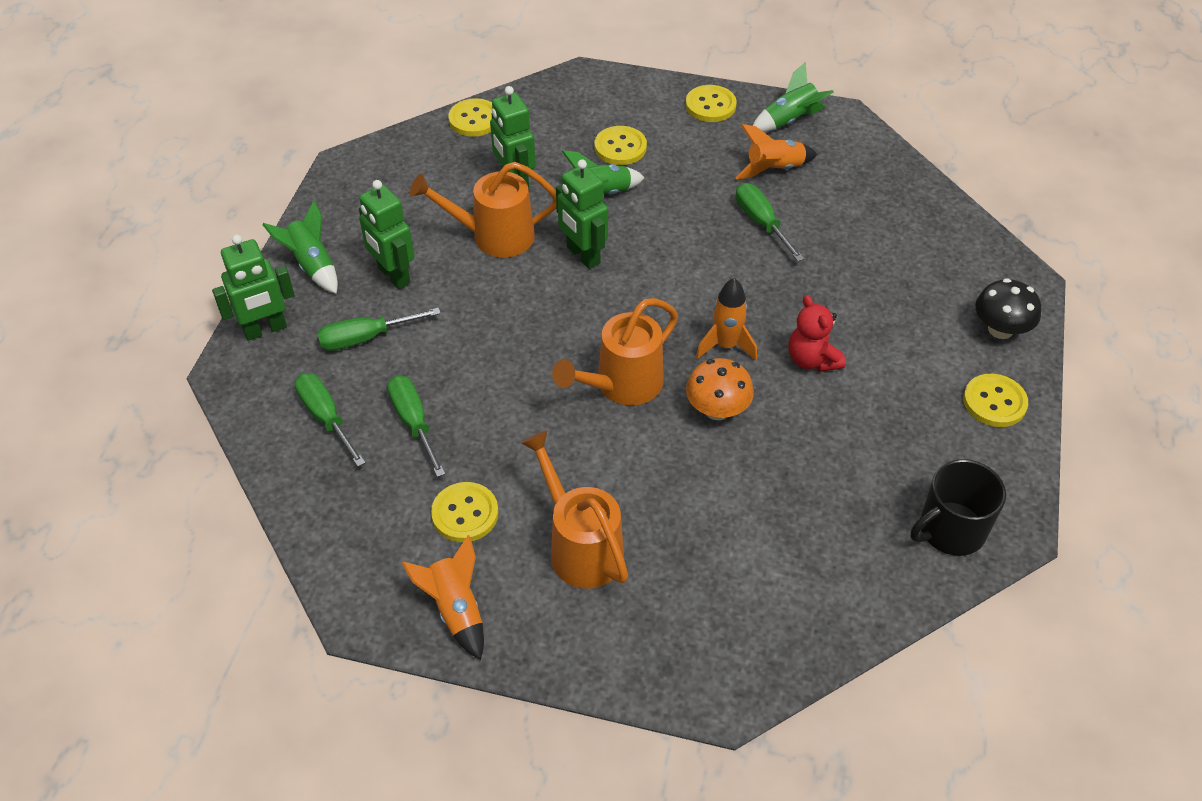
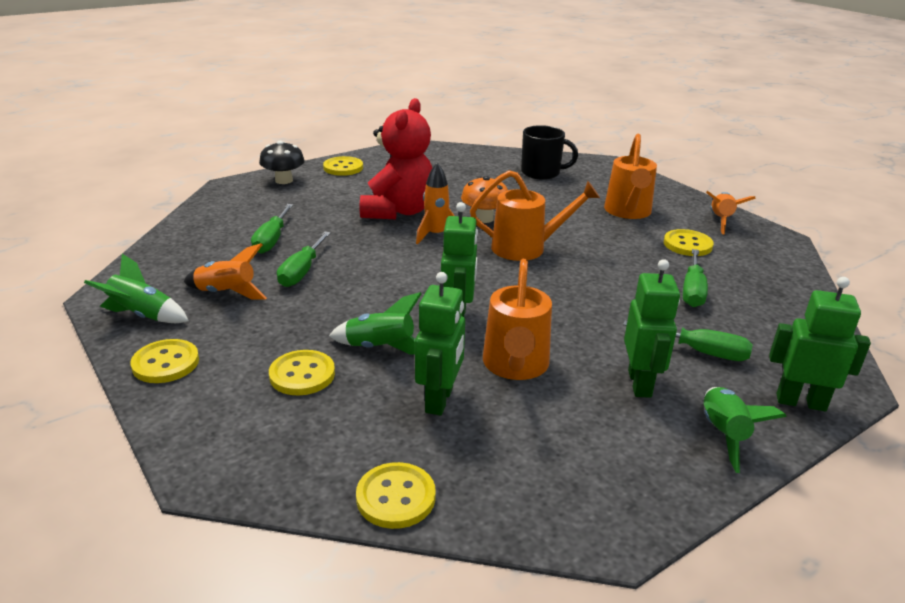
camera: 140 degrees left, 20 degrees down
green screwdriver [295,373,365,467] -> green screwdriver moved to [251,204,293,254]
orange watering can [410,162,557,258] -> orange watering can turned 60 degrees clockwise [483,259,552,380]
red teddy bear [789,295,845,372] -> red teddy bear [360,98,432,219], size x1.82
black mug [911,459,1006,556] -> black mug moved to [521,125,578,180]

